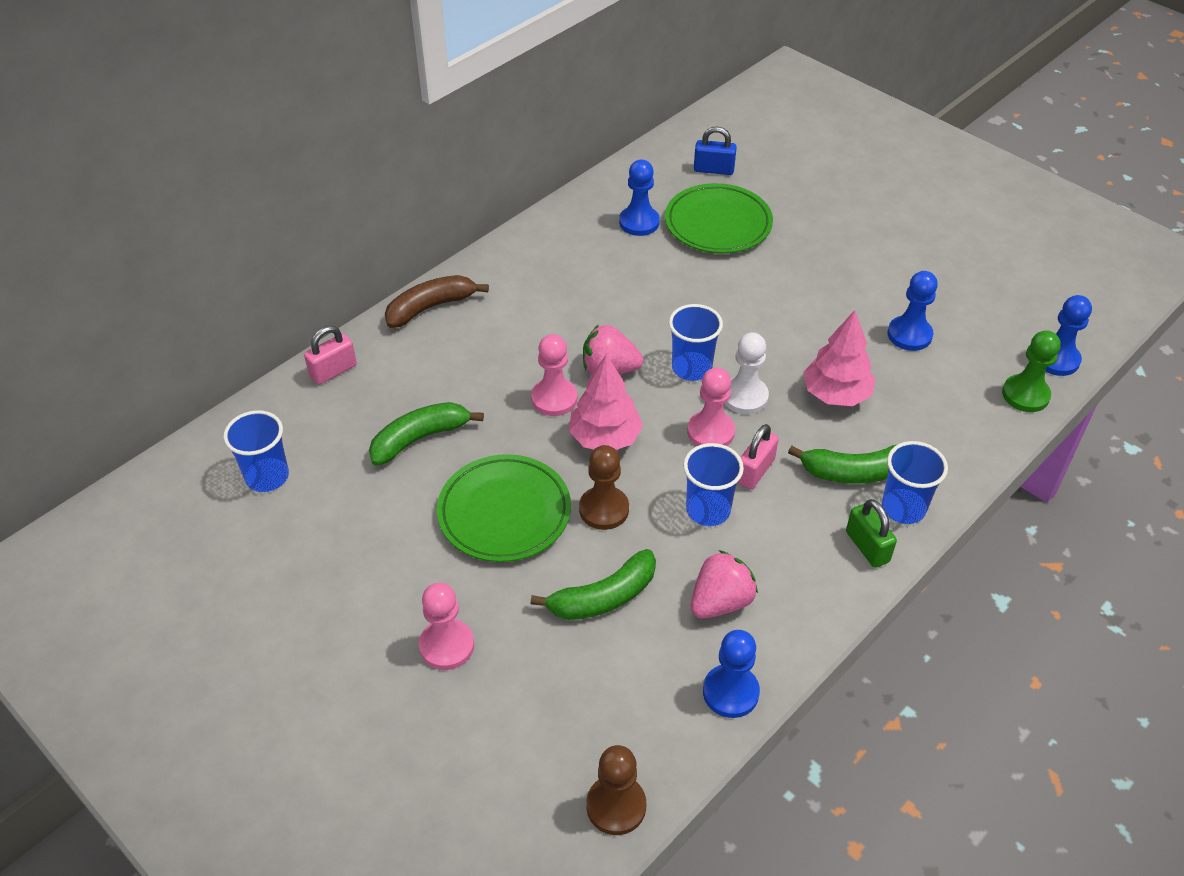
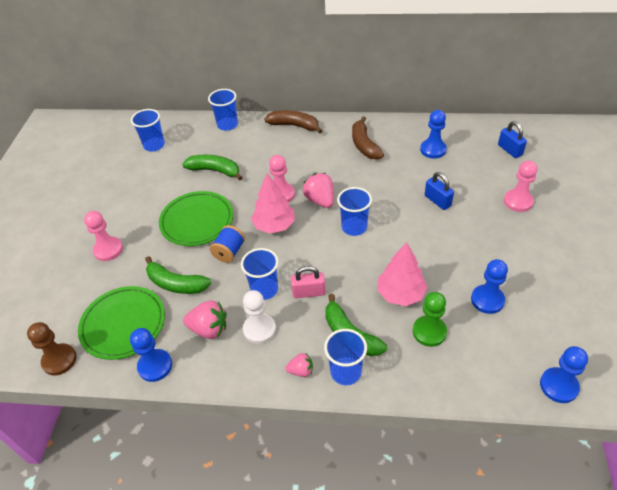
camera: 55 degrees right, 0 degrees up
pink padlock [304,326,357,385] -> blue cup [208,89,238,131]
brown pawn [579,445,629,530] -> blue spool [210,225,245,263]
green plate [665,183,773,253] -> green plate moved to [78,286,165,360]
pink pawn [687,367,735,446] -> pink pawn moved to [504,160,538,212]
white pawn [724,332,769,414] -> white pawn moved to [243,290,276,344]
green padlock [846,499,897,568] -> pink strawberry [285,353,313,377]
green pawn [1002,330,1061,412] -> green pawn moved to [413,292,447,347]
none -> brown banana [352,116,384,160]
none -> blue padlock [425,172,454,210]

